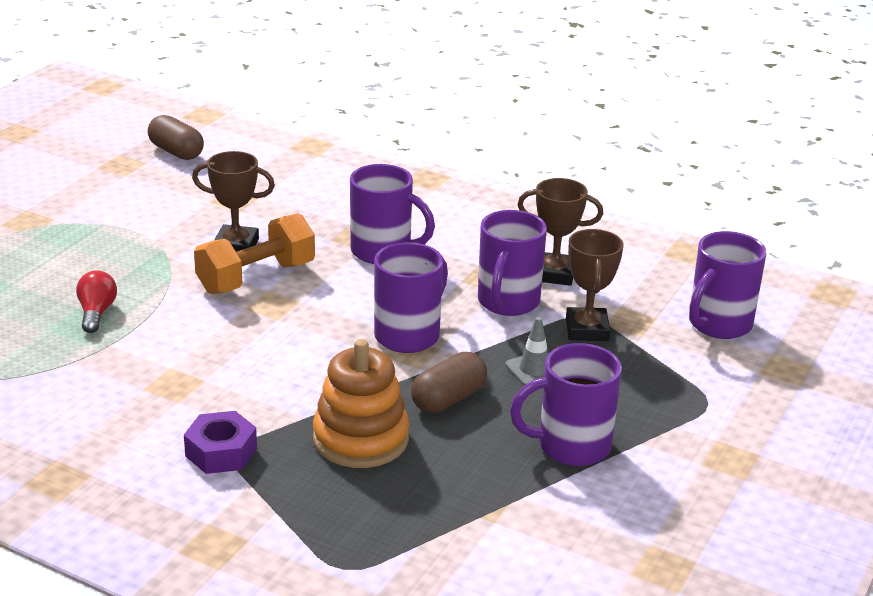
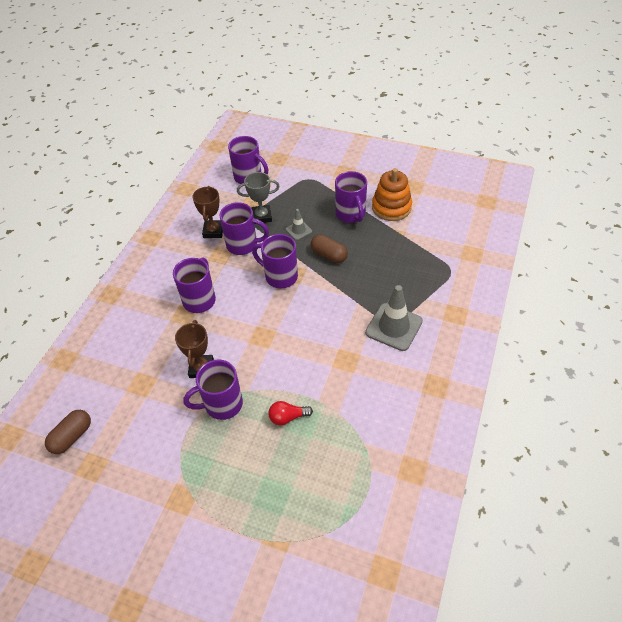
camera: 95 degrees left, 20 degrees up
purple nut [184,411,257,474] -> grey traffic cone [365,285,423,351]
orange dumbbell [194,213,315,294] -> none
orange stacking toy [313,339,409,468] -> orange stacking toy moved to [372,168,412,221]
brown trophy [566,229,623,341] -> grey trophy [237,172,280,224]
none -> purple mug [183,360,243,420]

